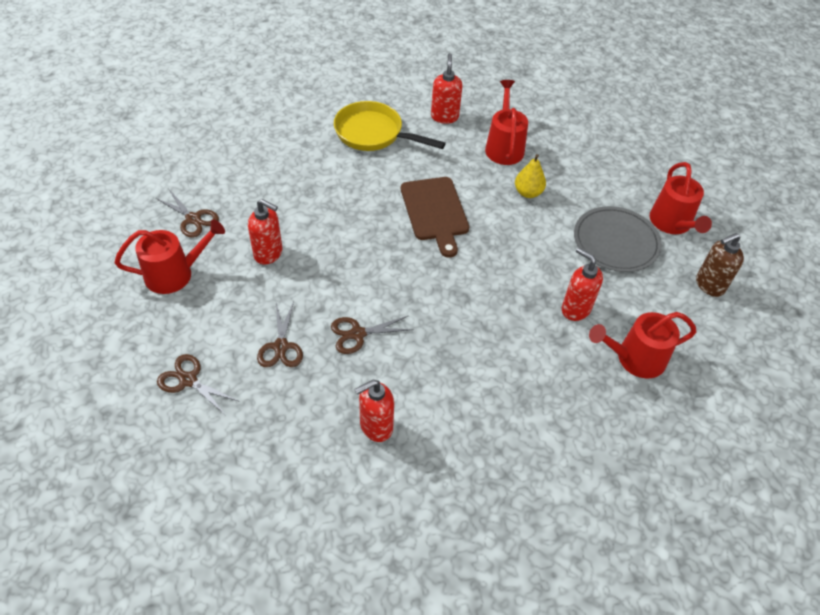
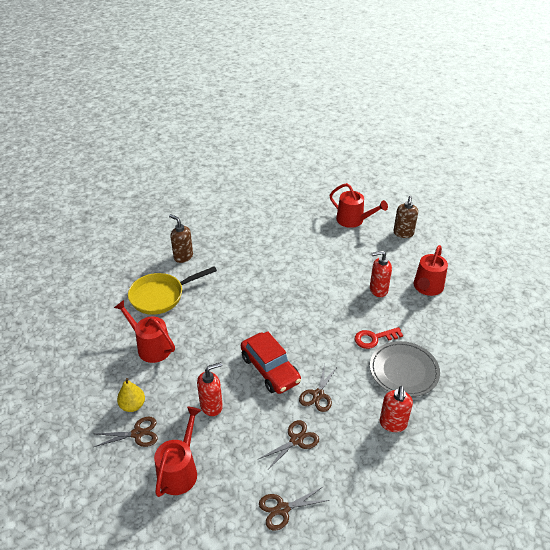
camera: 50 degrees left, 10 degrees down
brown scissors [257,302,303,367] -> brown scissors turned 75 degrees counterclockwise [259,420,319,470]
brown cutting board [401,177,469,257] -> none
red soap dispenser [431,53,462,124] -> brown soap dispenser [169,214,193,263]
red watering can [485,80,528,165] -> red watering can moved to [114,300,175,363]
yellow pear [515,154,546,198] -> yellow pear moved to [117,378,145,412]
grey plate [574,206,662,272] -> grey plate moved to [370,341,440,397]
none -> red car [241,331,301,394]
none -> red key [354,327,403,349]

